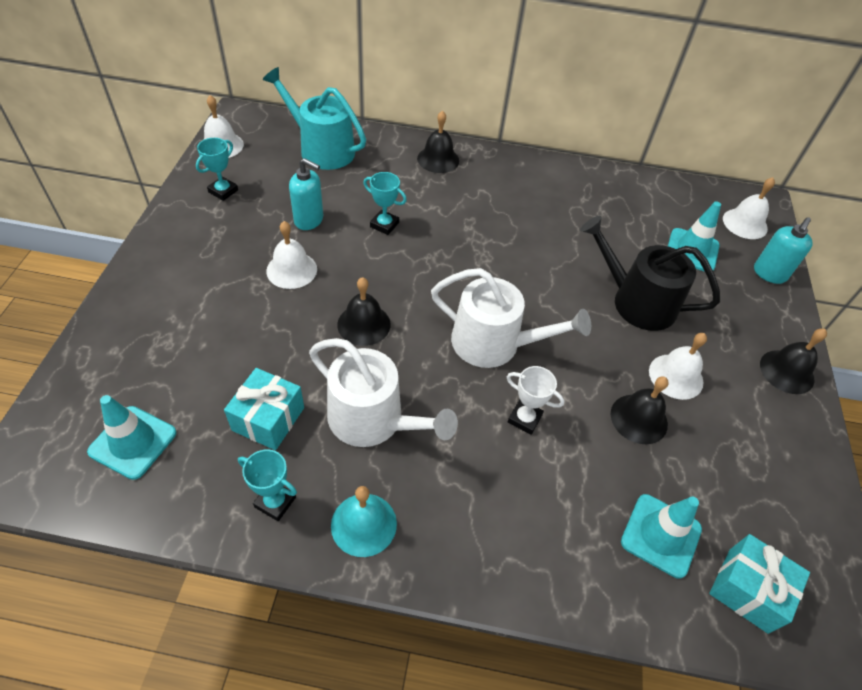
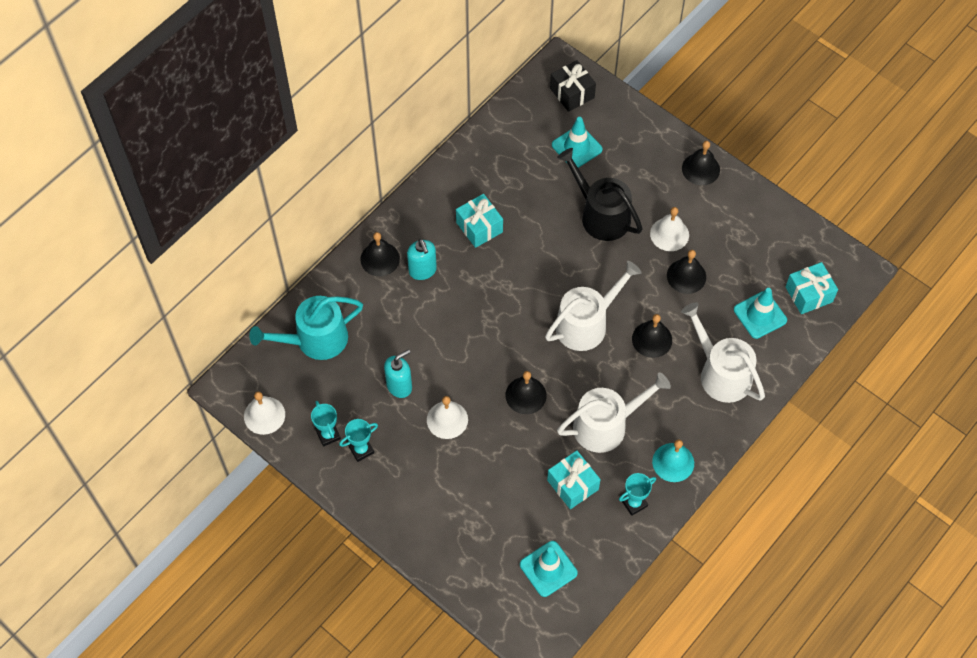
camera: 55 degrees left, 10 degrees up
turquoise trophy [363,172,407,235] -> turquoise trophy moved to [339,419,378,462]
white trophy [507,366,564,435] -> black bell [632,314,672,358]
black watering can [580,216,720,331] -> black watering can turned 75 degrees clockwise [557,148,643,241]
white bell [723,177,775,239] -> black gift [550,60,596,112]
turquoise soap dispenser [754,217,813,284] -> turquoise soap dispenser moved to [407,239,437,280]
none -> turquoise gift [456,194,503,248]
none -> white watering can [681,303,765,403]

